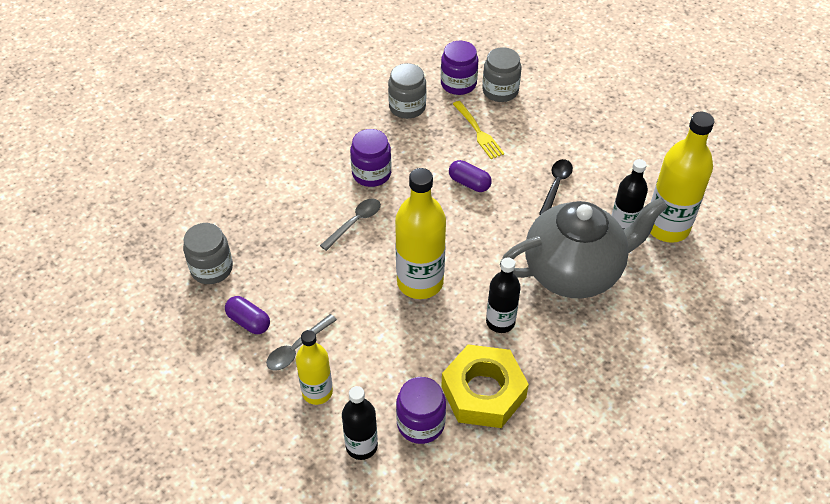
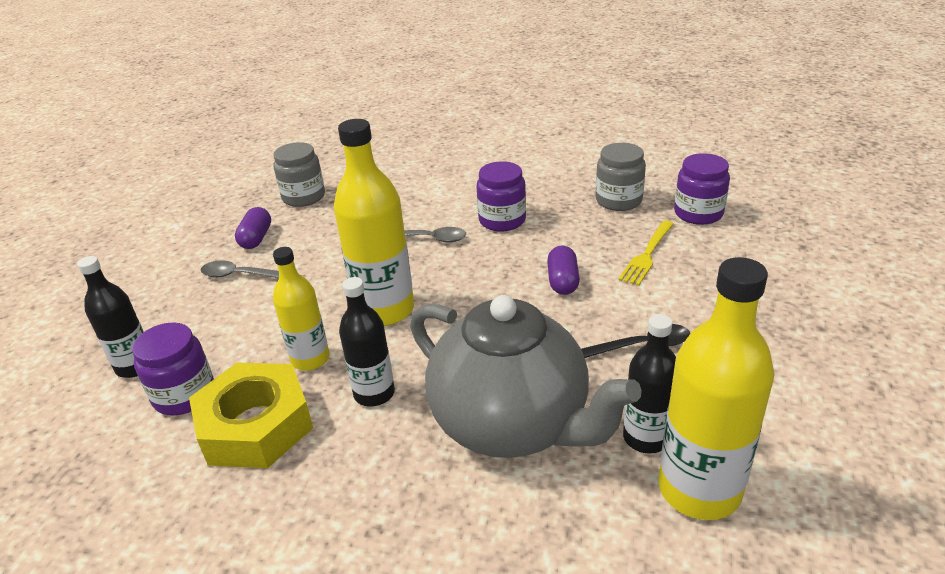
camera: 60 degrees right, 15 degrees down
yellow bottle [296,330,333,405] -> yellow bottle moved to [273,247,329,371]
grey jar [482,47,521,102] -> none

